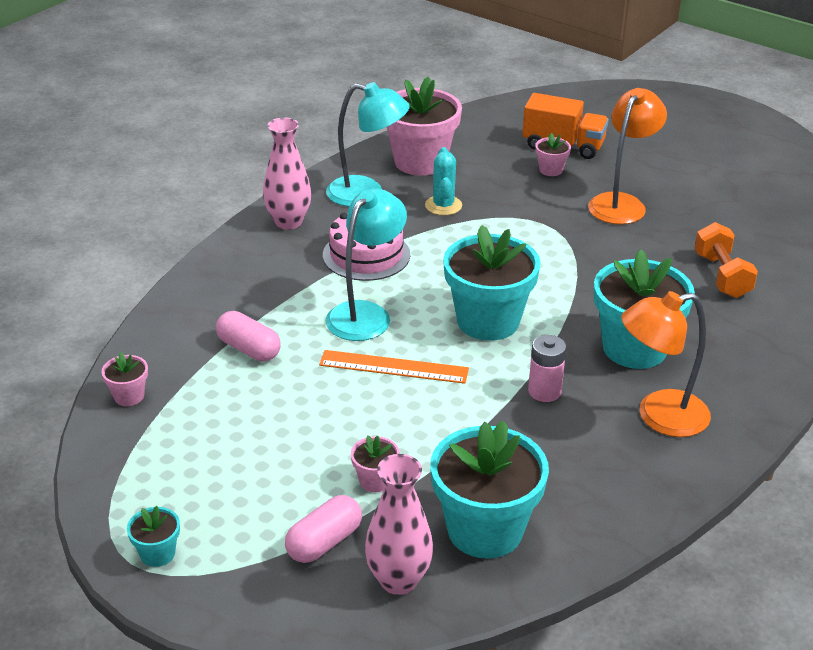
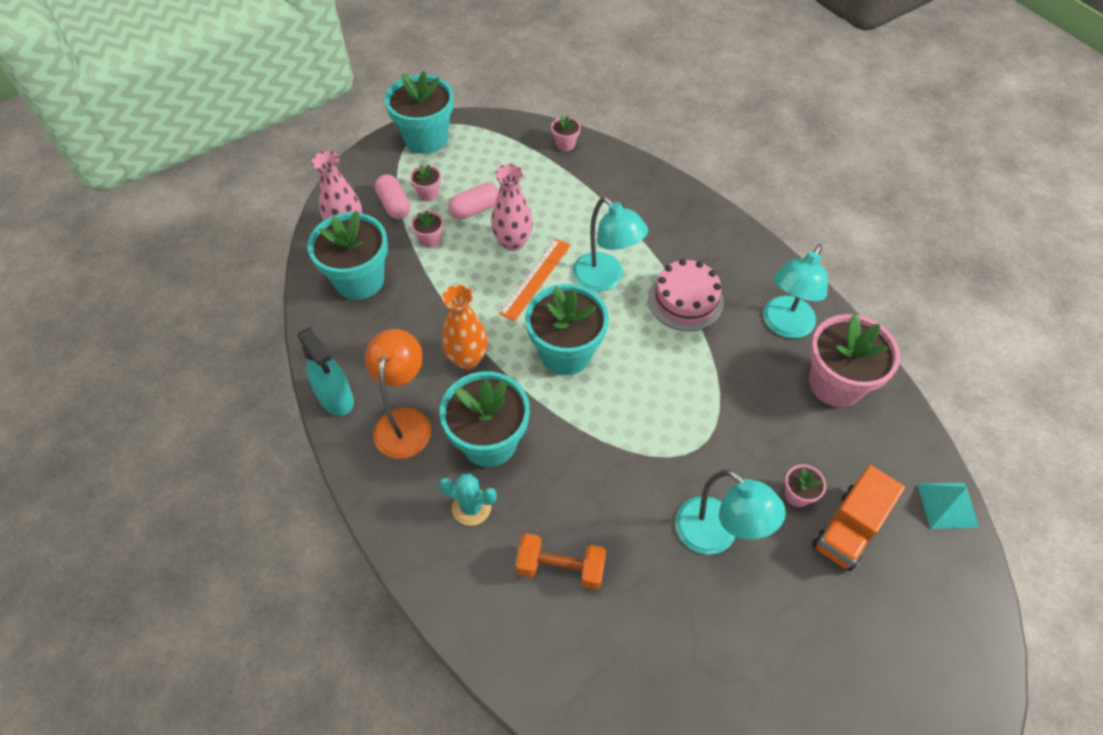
camera: 110 degrees right, 20 degrees up
turquoise flower pot [127,506,180,567] -> turquoise flower pot [385,71,454,154], size x2.25
pink capsule [216,311,281,361] -> pink capsule moved to [448,183,499,220]
pink vase [263,117,311,230] -> pink vase moved to [491,164,533,251]
turquoise cactus [425,147,462,216] -> turquoise cactus moved to [439,474,497,526]
pink battery [528,335,566,402] -> orange vase [442,285,488,370]
orange lamp [588,88,667,224] -> turquoise lamp [675,469,786,555]
none -> turquoise spray bottle [298,328,354,416]
none -> pink flower pot [410,164,441,201]
none -> turquoise pyramid [917,482,979,529]

